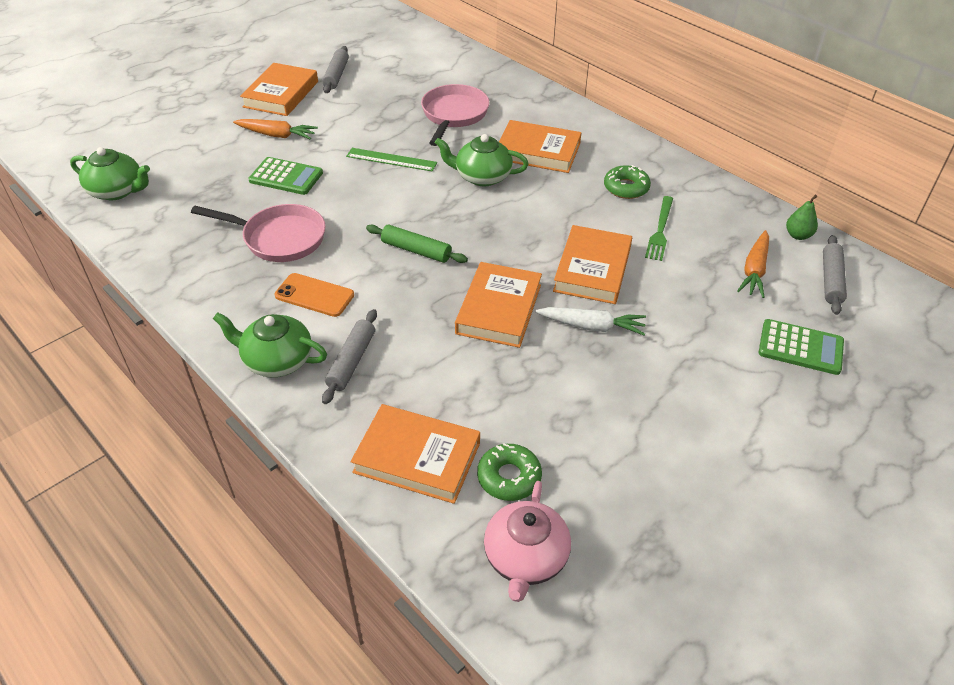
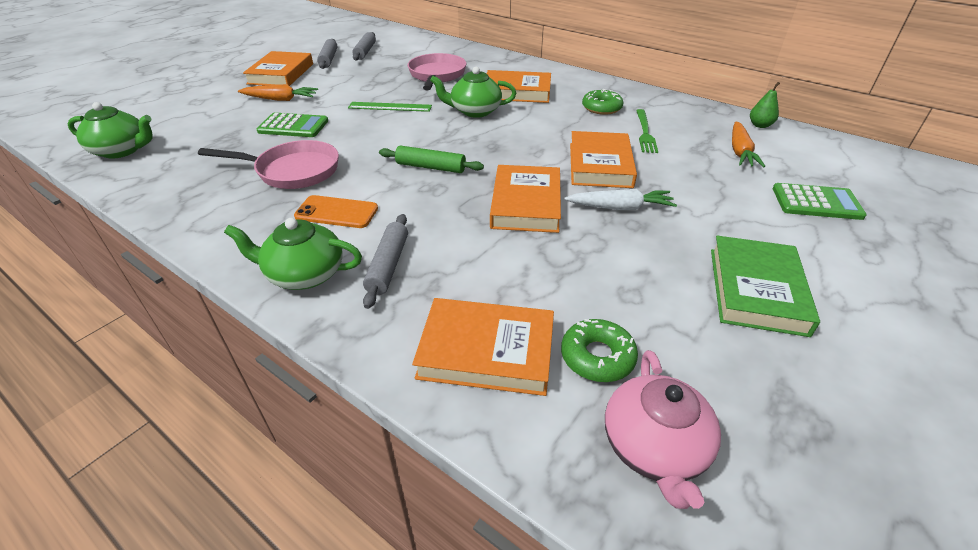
camera: 10 degrees left, 5 degrees down
grey rolling pin [823,235,847,315] -> grey rolling pin moved to [352,32,376,60]
none -> green book [711,236,820,337]

